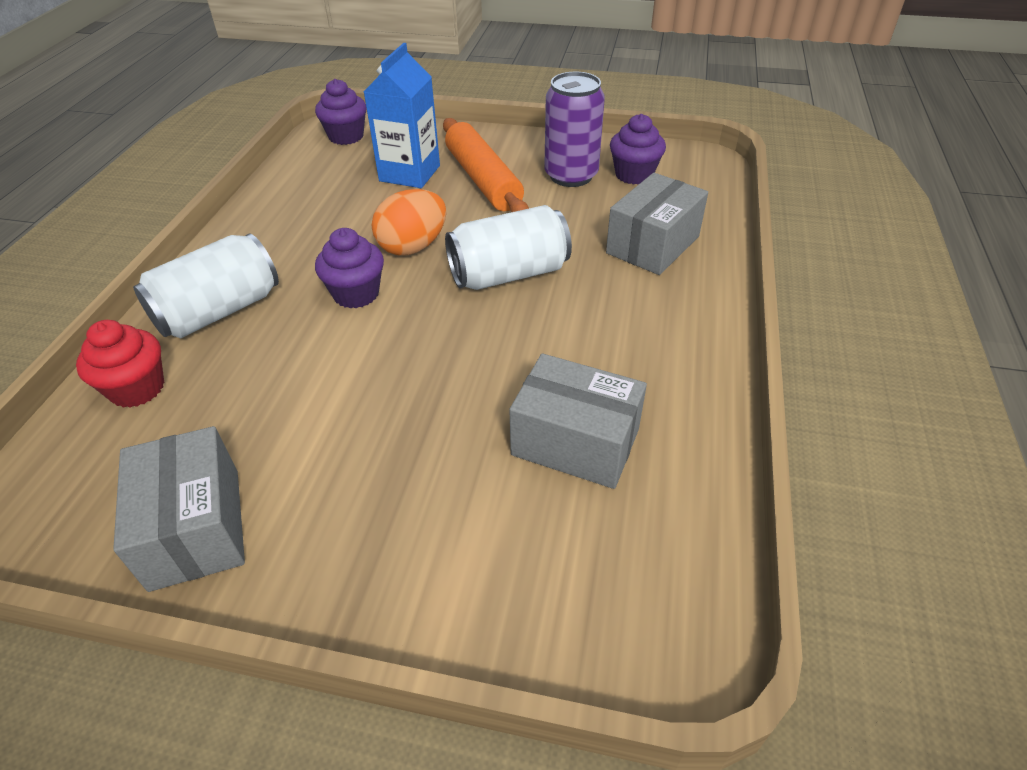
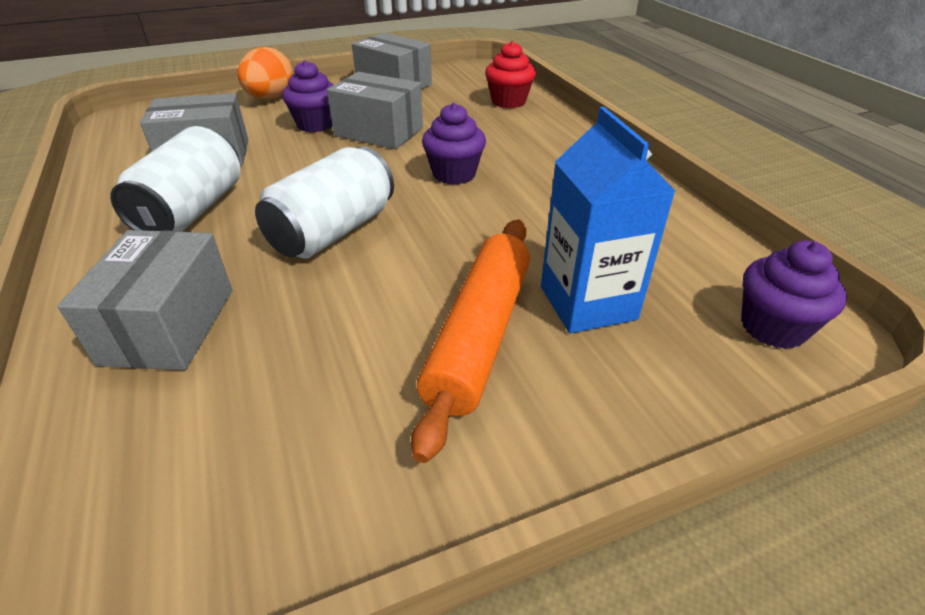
camera: 145 degrees right, 5 degrees down
white can [133,234,279,338] -> white can moved to [110,126,240,232]
orange egg [371,189,446,255] -> orange egg moved to [238,47,293,100]
orange rolling pin [443,118,529,212] -> orange rolling pin turned 75 degrees clockwise [411,220,530,463]
purple can [544,72,605,187] -> none
purple cupcake [610,114,666,185] -> purple cupcake moved to [282,60,334,132]
none -> grey box [327,72,423,149]

